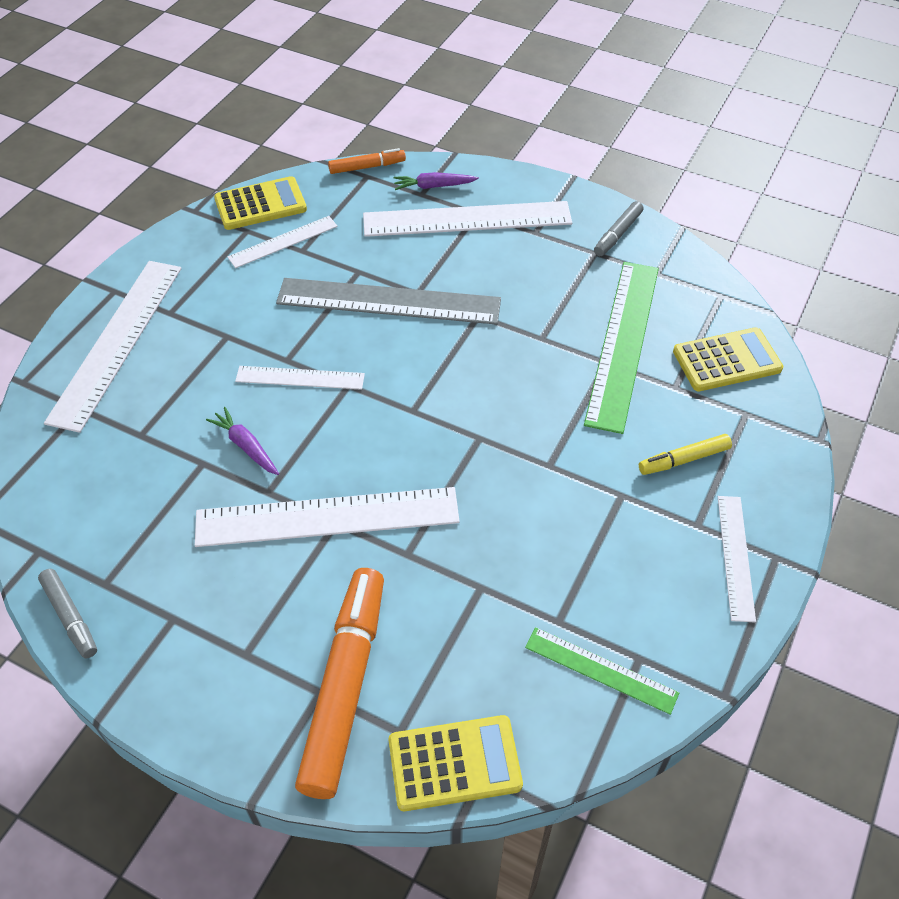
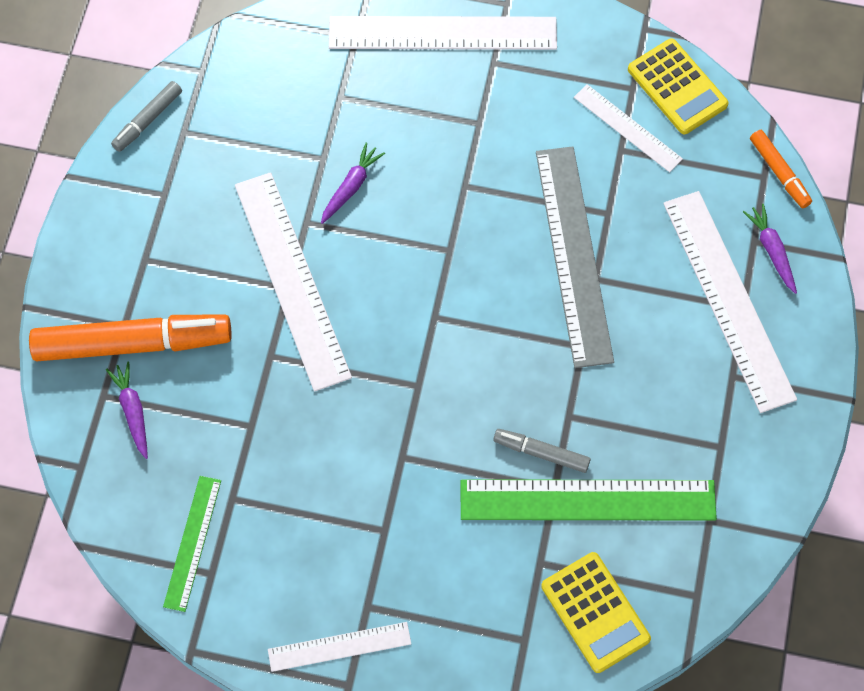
camera: 75 degrees right, 15 degrees up
white ruler [235,366,365,390] -> none
yellow calculator [389,715,523,811] -> none
grey marker [594,201,643,256] -> grey marker moved to [493,429,591,473]
yellow marker [639,434,732,475] -> none
none -> purple carrot [106,361,148,459]

